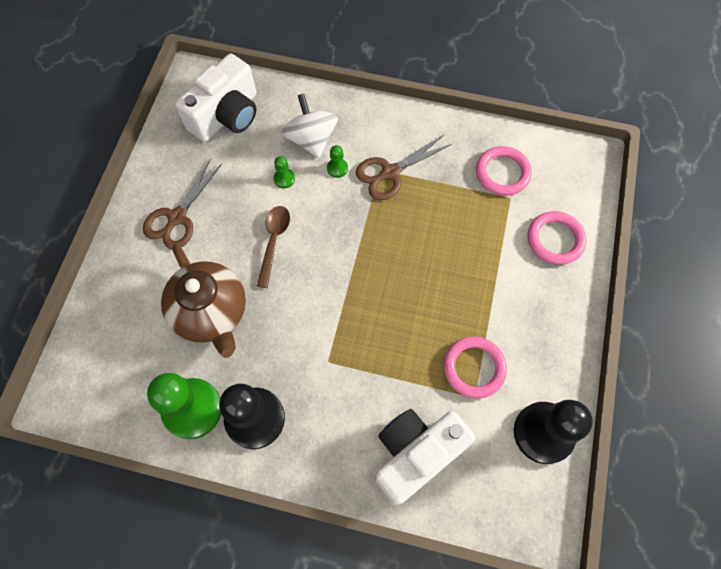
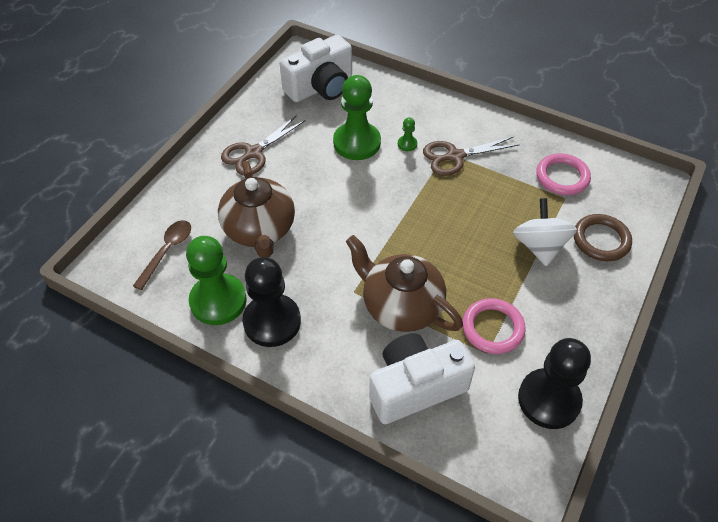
camera: 15 degrees right, 15 degrees down
brown spoon [257,206,290,288] -> brown spoon moved to [133,220,191,290]
green pawn [274,156,295,189] -> green pawn [333,75,381,160], size x2.41
white spinning top [282,94,338,158] -> white spinning top moved to [513,198,577,266]
pink ring [528,211,586,265] -> brown ring [574,214,632,261]
none -> brown teapot [345,235,463,332]

